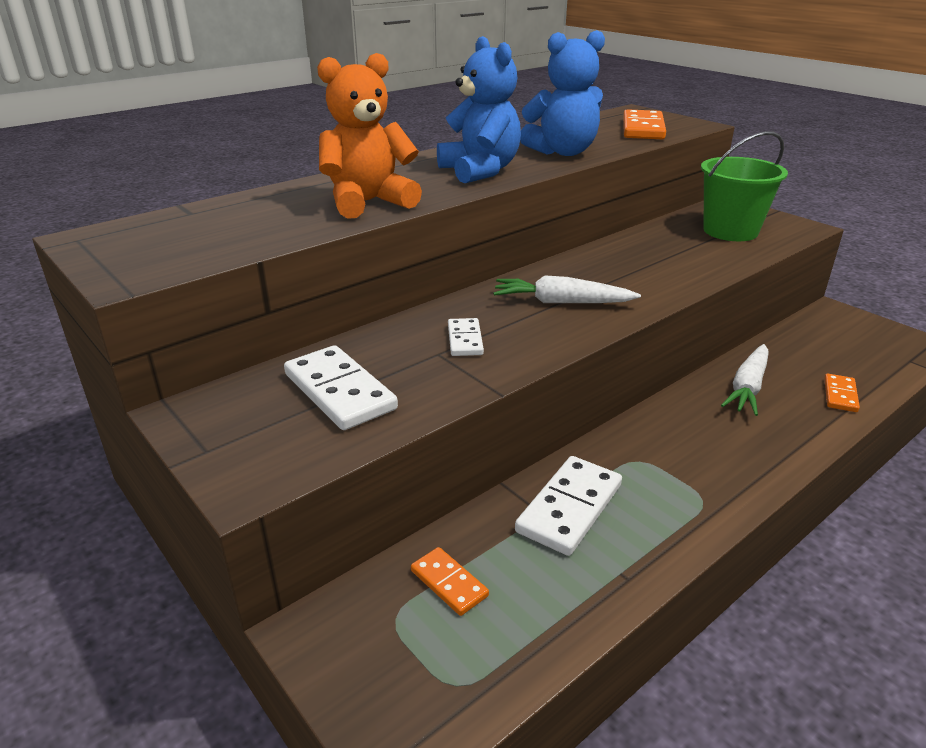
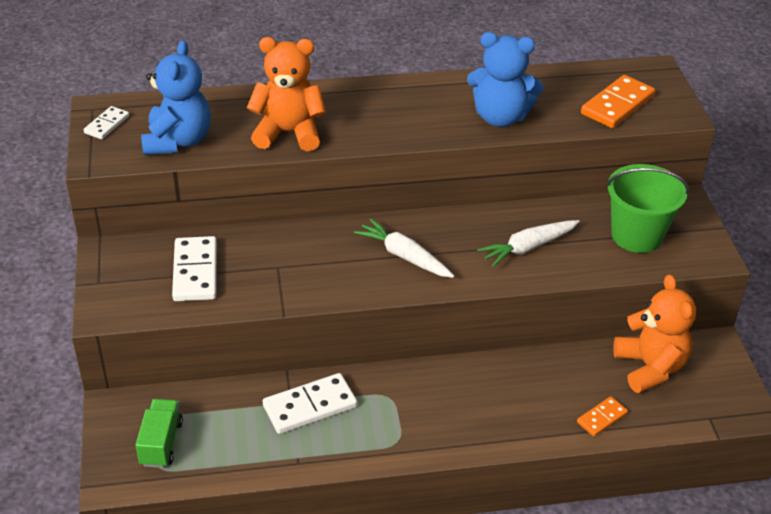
camera: 30 degrees right, 10 degrees up
orange domino [411,547,489,616] -> none
blue teddy bear [437,36,521,183] -> blue teddy bear moved to [141,40,211,155]
white domino [448,318,484,356] -> white domino moved to [84,106,129,139]
white carrot [721,344,769,416] -> white carrot moved to [477,220,579,267]
none -> green truck [135,399,183,468]
none -> orange teddy bear [613,274,696,393]

